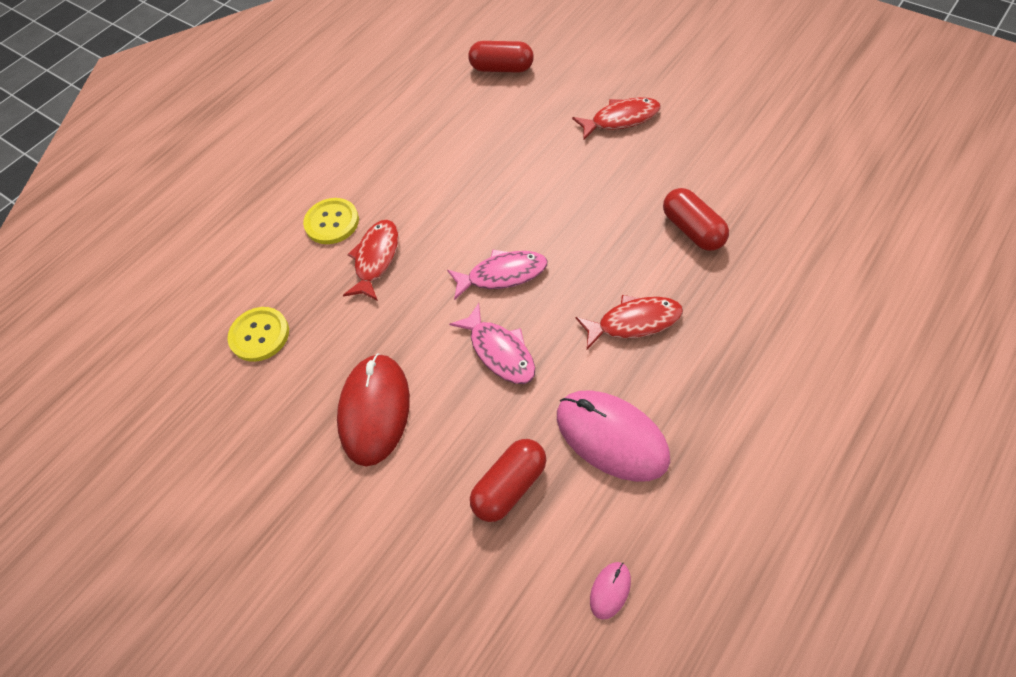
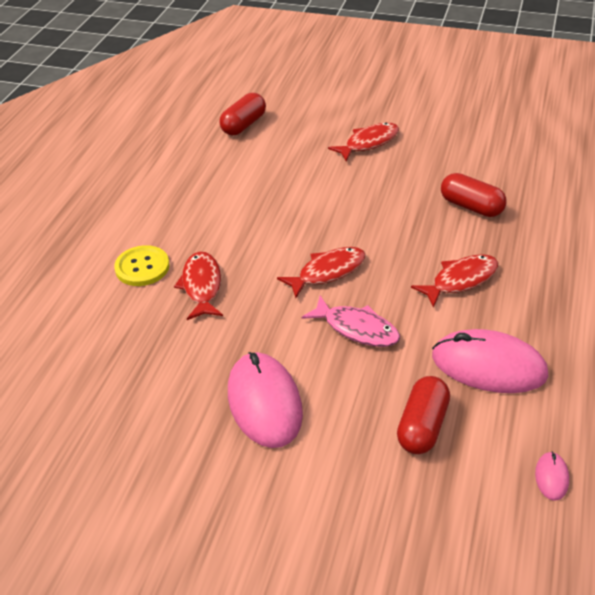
camera: 25 degrees left, 15 degrees down
yellow button [228,307,289,362] -> none
red mouse [337,353,410,466] -> pink mouse [228,352,303,448]
pink fish [447,250,547,300] -> red fish [277,247,366,298]
red capsule [468,41,534,73] -> red capsule turned 45 degrees counterclockwise [219,93,266,135]

